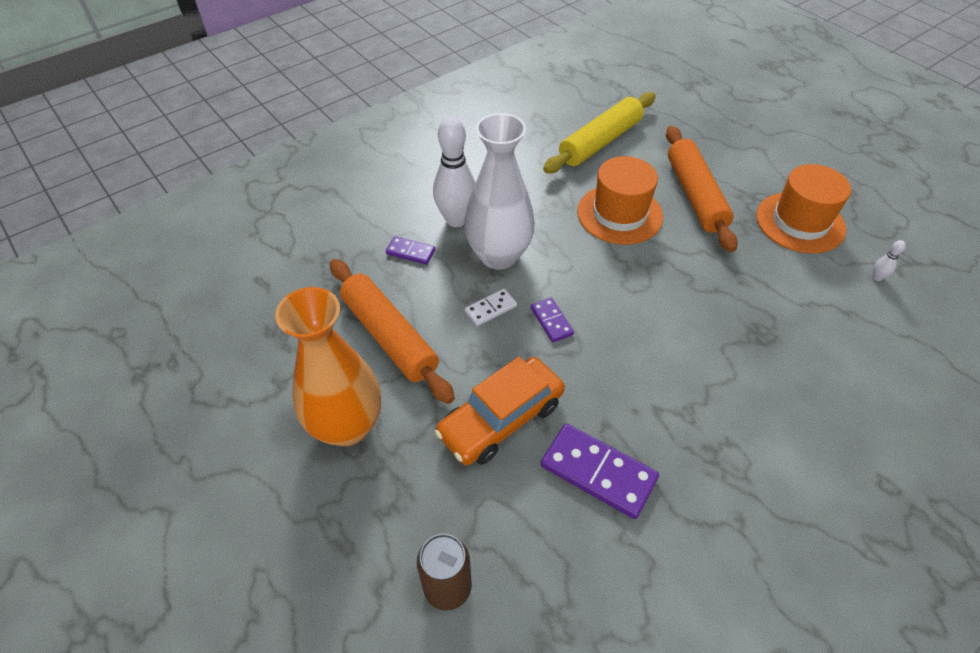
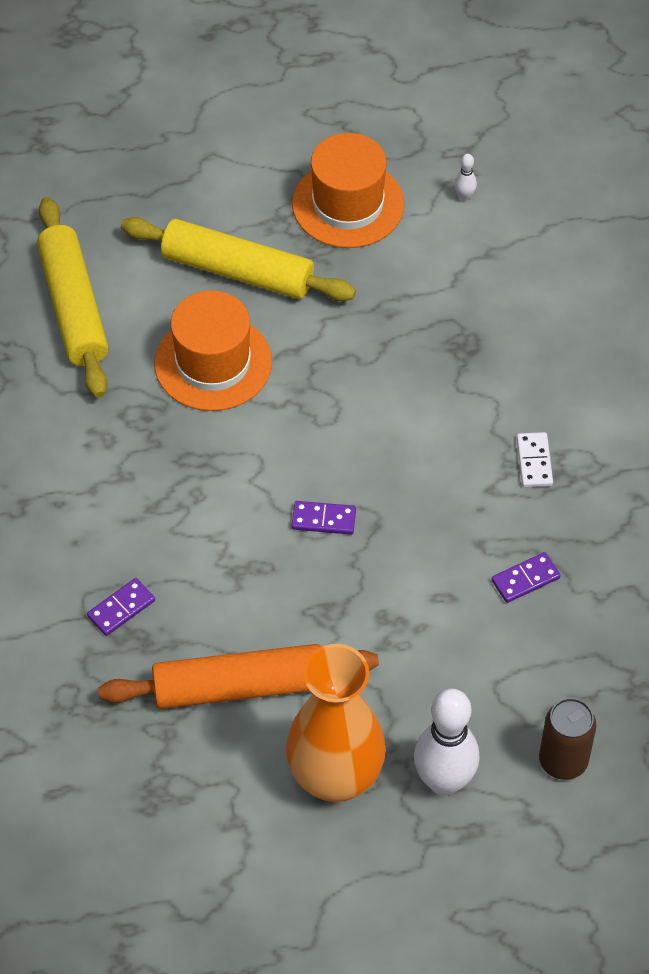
camera: 60 degrees left, 5 degrees up
white bowling pin [433,117,475,227] -> white bowling pin moved to [414,688,480,796]
orange car [434,357,565,465] -> none
white vase [464,113,535,270] -> none
white domino [465,289,517,326] -> white domino moved to [517,432,553,487]
purple domino [541,424,659,519] -> purple domino [491,552,561,603], size x0.54
orange rolling pin [666,126,738,252] -> yellow rolling pin [121,217,356,301]

